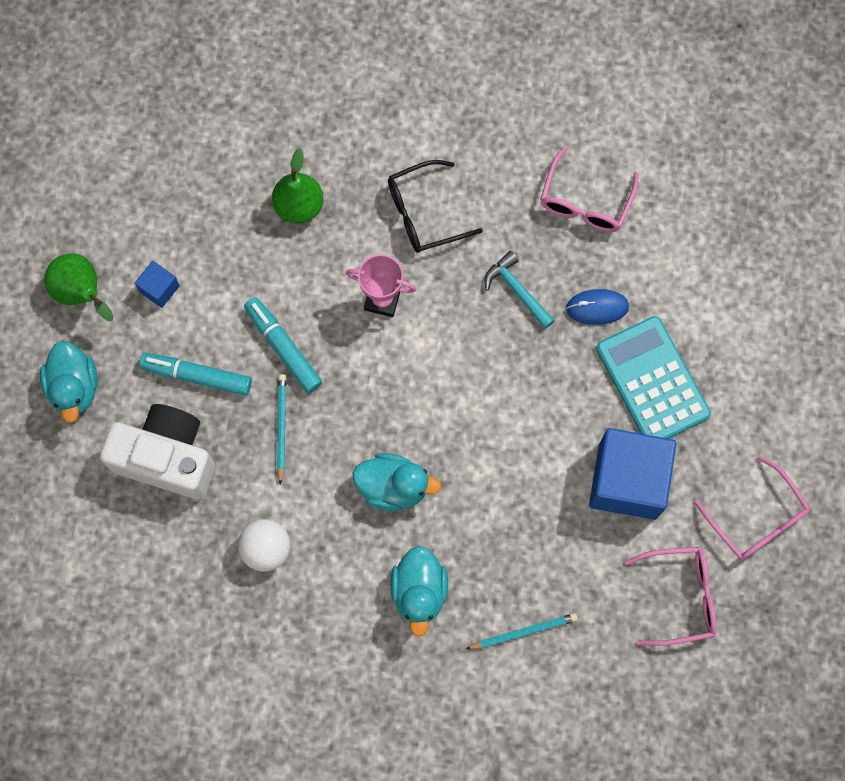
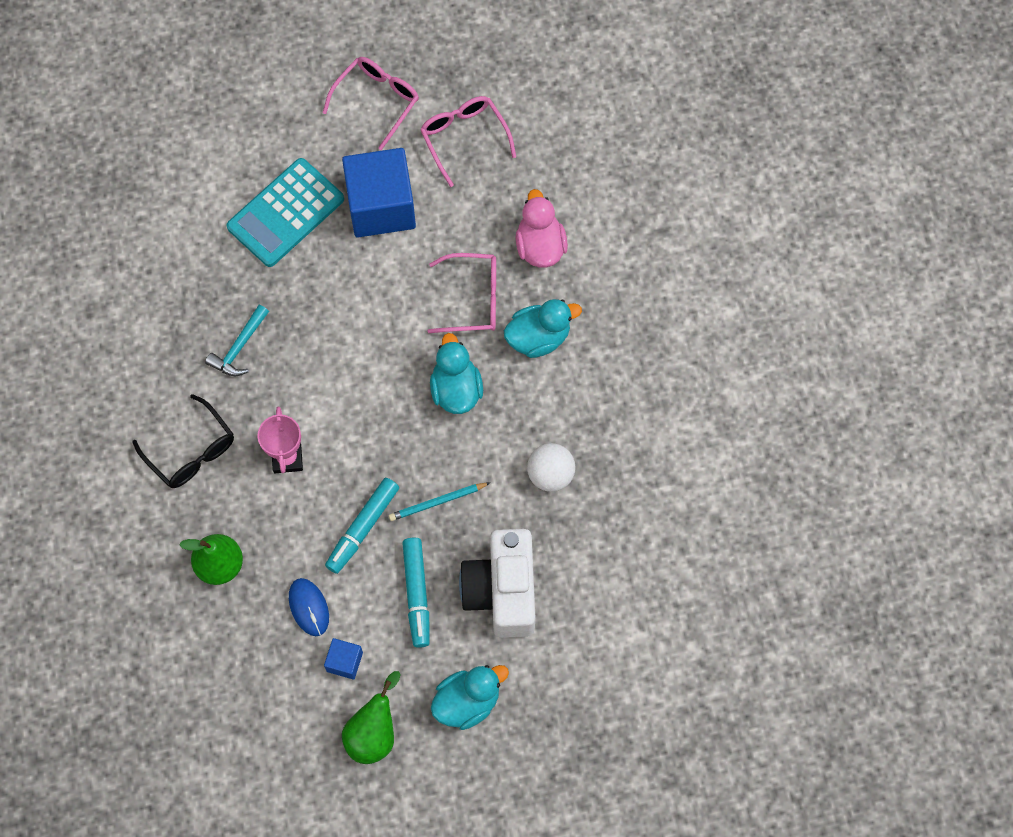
camera: 110 degrees left, 5 degrees down
turquoise pencil [466,613,578,649] -> pink duck [515,189,568,268]
pink glasses [541,147,639,232] -> pink glasses moved to [428,253,496,333]
blue mouse [566,289,629,325] -> blue mouse moved to [289,578,329,636]

